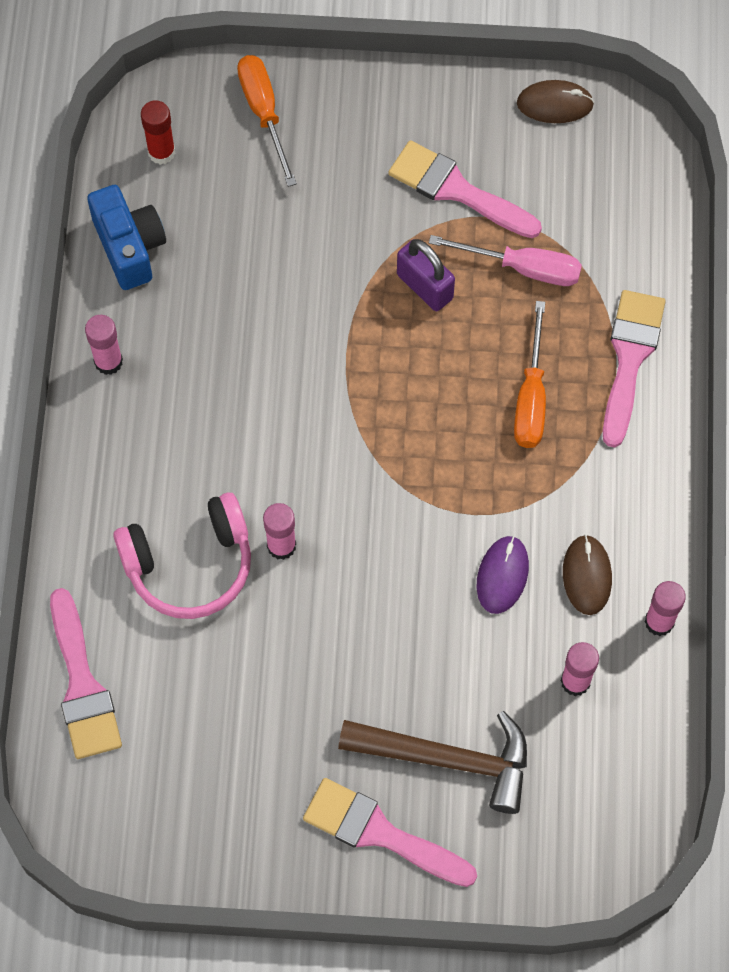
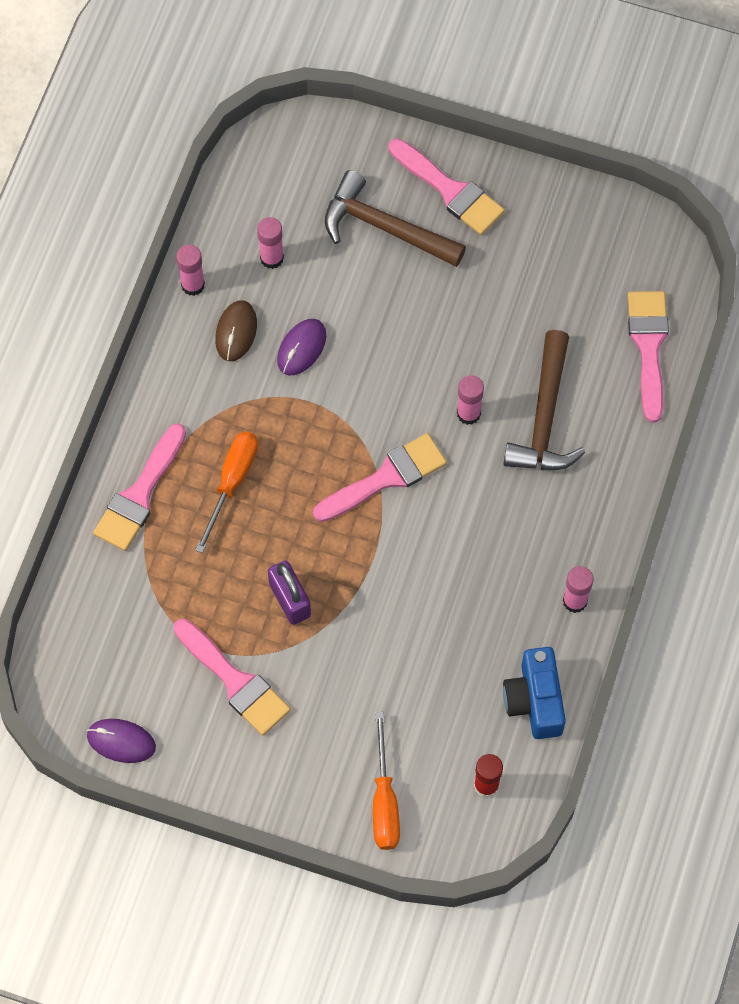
camera: 165 degrees left, 0 degrees up
pink headphones [113,492,251,619] -> brown hammer [503,330,585,470]
pink screwdriver [429,235,582,286] -> none
brown mouse [517,80,594,123] -> purple mouse [87,719,156,763]
none -> pink brush [313,433,447,522]

